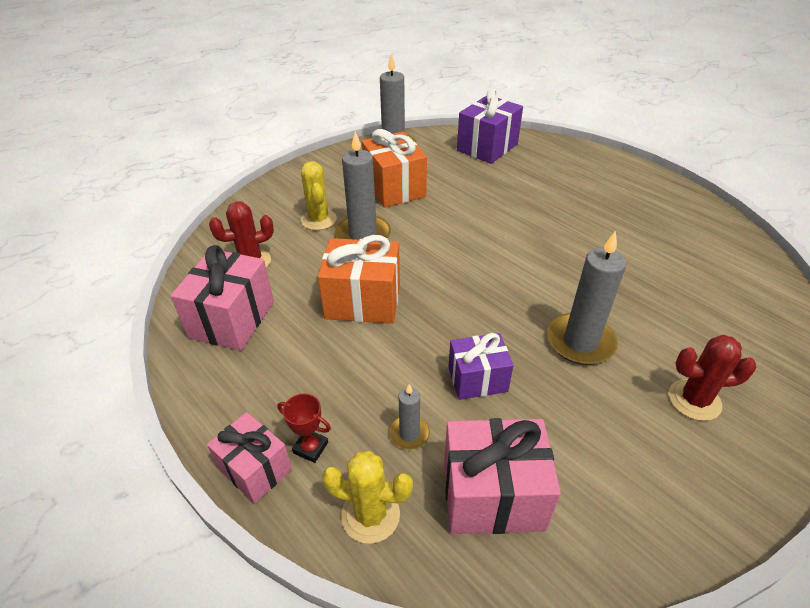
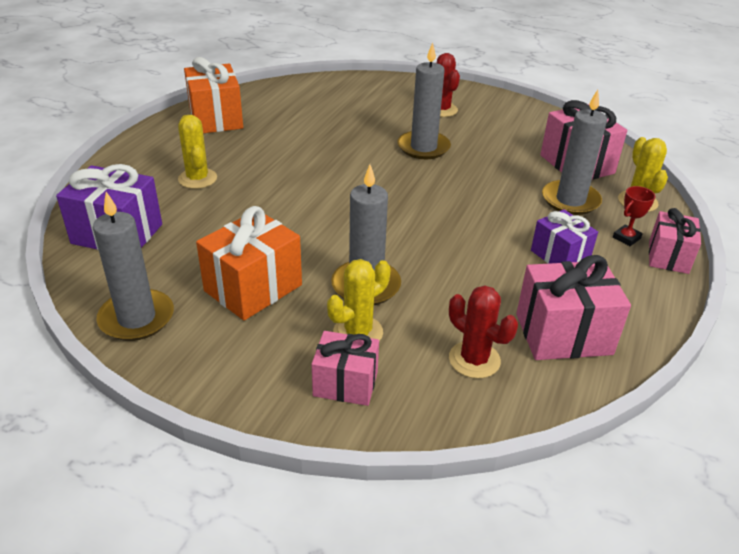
camera: 115 degrees left, 5 degrees down
red trophy [277,393,331,463] -> red trophy turned 45 degrees clockwise [613,186,655,246]
orange gift [318,235,400,324] -> orange gift moved to [184,57,243,133]
grey candle [389,384,430,450] -> grey candle [542,90,607,215], size x1.94
purple gift [448,333,514,400] -> purple gift moved to [531,209,598,264]
none -> yellow cactus [178,115,217,189]
none -> pink gift [312,331,379,406]

